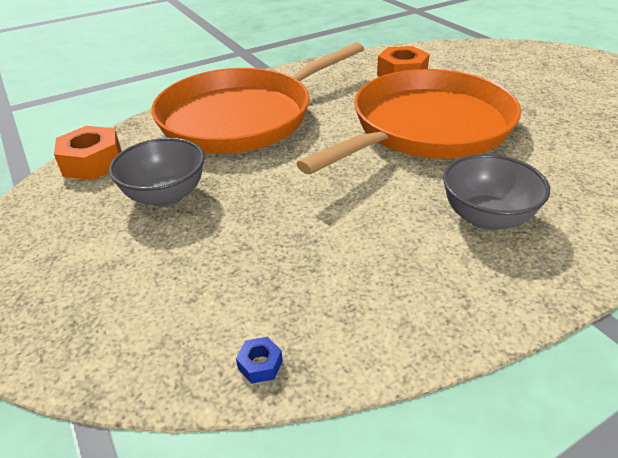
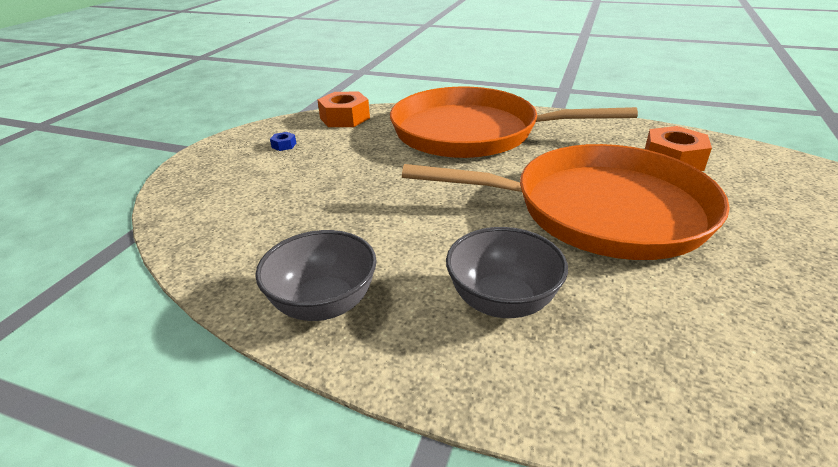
camera: 50 degrees right, 5 degrees down
grey bowl [109,138,205,207] -> grey bowl moved to [255,230,377,321]
blue nut [236,337,283,384] -> blue nut moved to [270,132,296,151]

